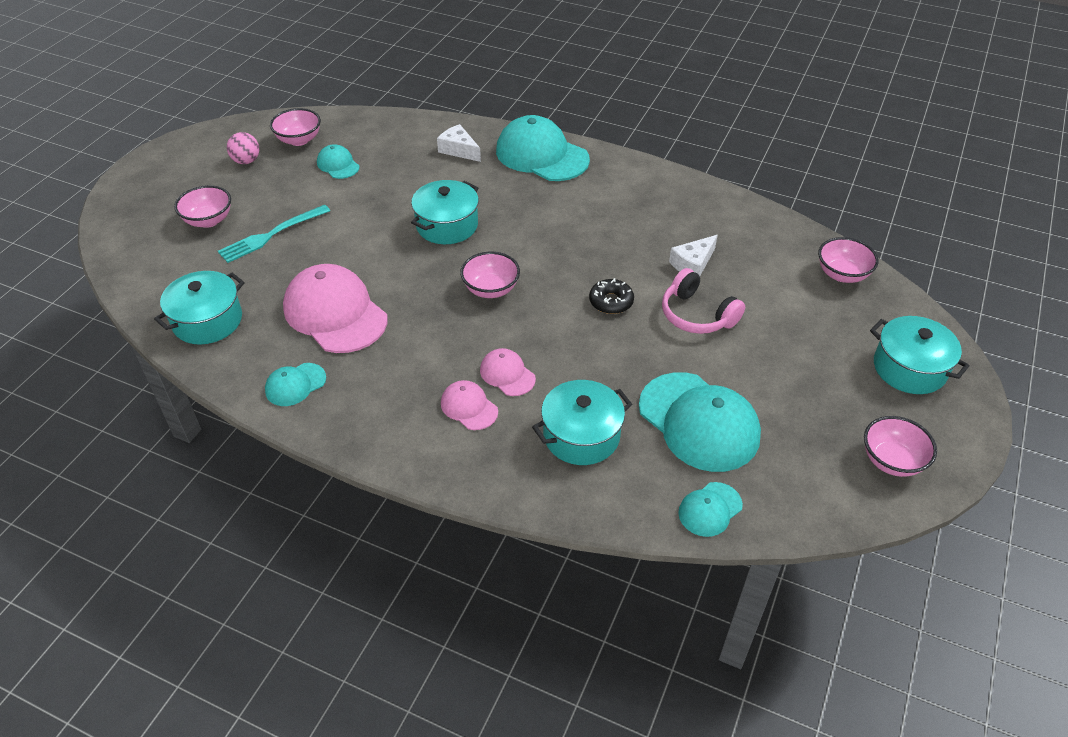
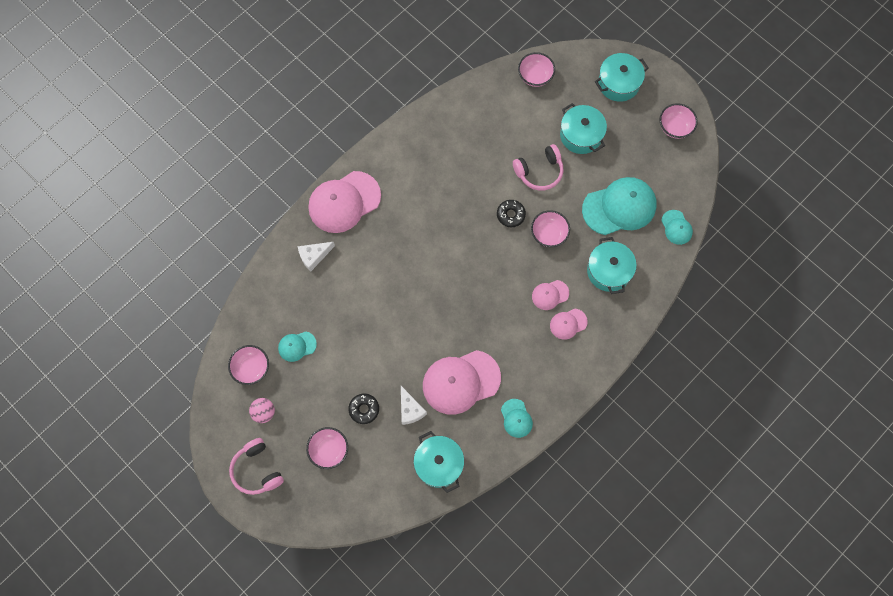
camera: 70 degrees left, 25 degrees up
turquoise fork [218,205,330,263] -> black donut [348,393,379,424]
turquoise pot [411,180,479,244] -> turquoise pot moved to [560,103,607,154]
pink bowl [460,252,520,298] -> pink bowl moved to [531,210,570,247]
turquoise cap [496,115,590,181] -> pink cap [309,171,381,233]
white cheese [669,235,718,276] -> white cheese moved to [401,386,427,425]
none -> pink headphones [229,438,284,495]

